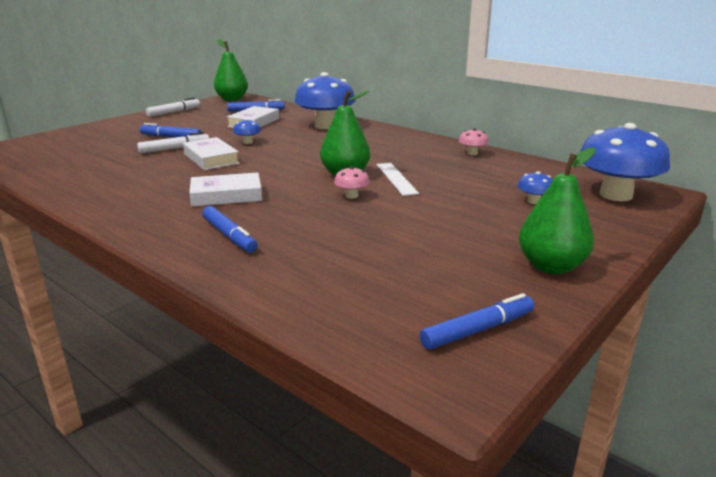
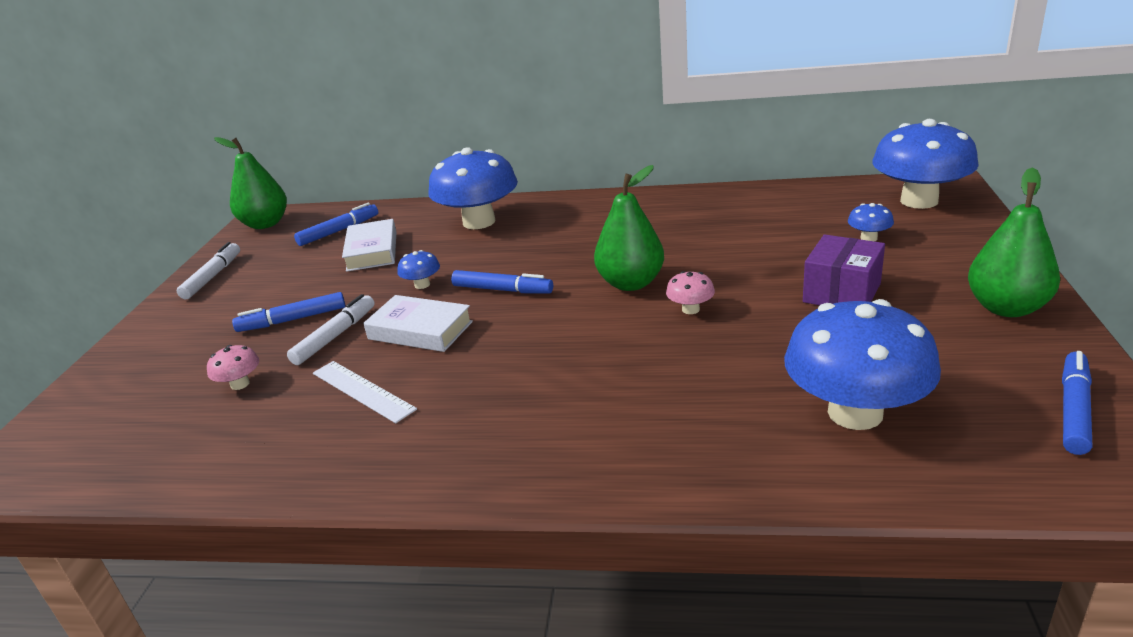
camera: 30 degrees left, 5 degrees up
white book [189,172,262,207] -> none
blue marker [202,206,258,253] -> blue marker moved to [451,270,553,294]
white ruler [376,163,419,196] -> white ruler moved to [313,361,417,423]
pink mushroom [459,128,489,155] -> pink mushroom moved to [207,345,259,390]
none -> blue mushroom [784,299,941,430]
none -> purple box [803,234,885,305]

